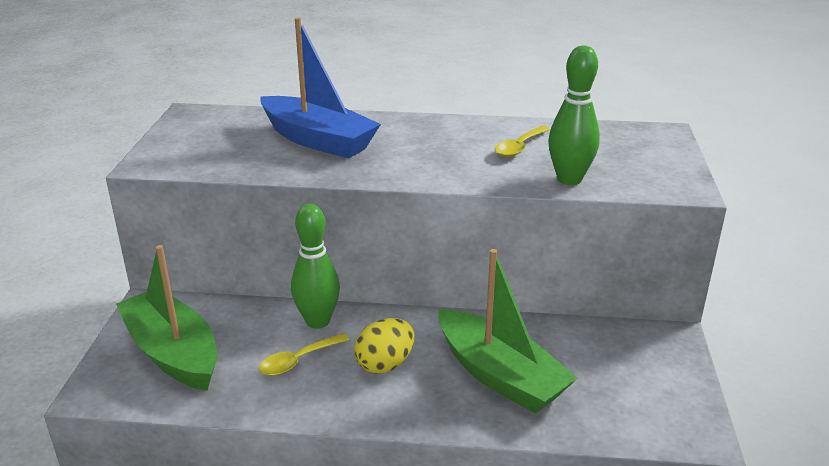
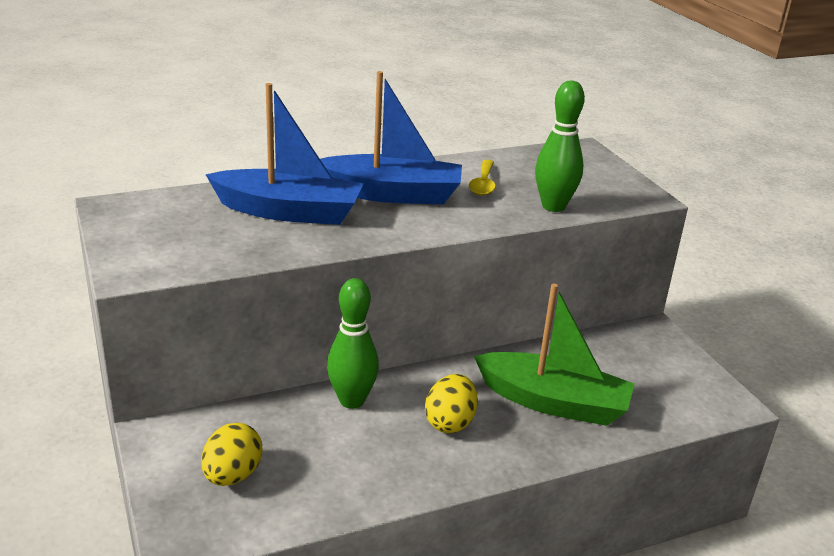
camera: 30 degrees left, 0 degrees up
green boat [116,245,217,391] -> yellow egg [201,423,262,486]
yellow spoon [259,333,349,376] -> none
none -> blue boat [320,71,462,204]

